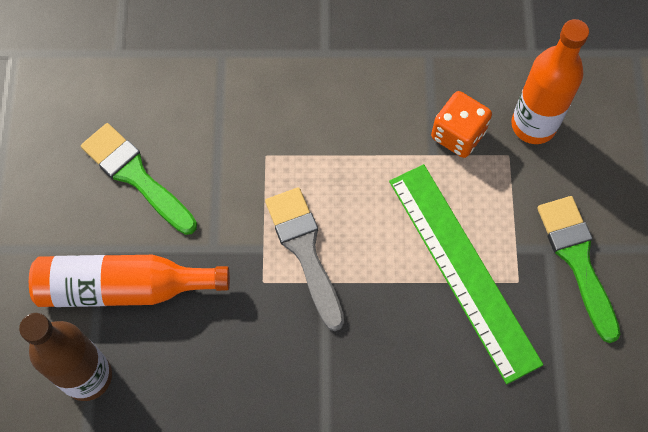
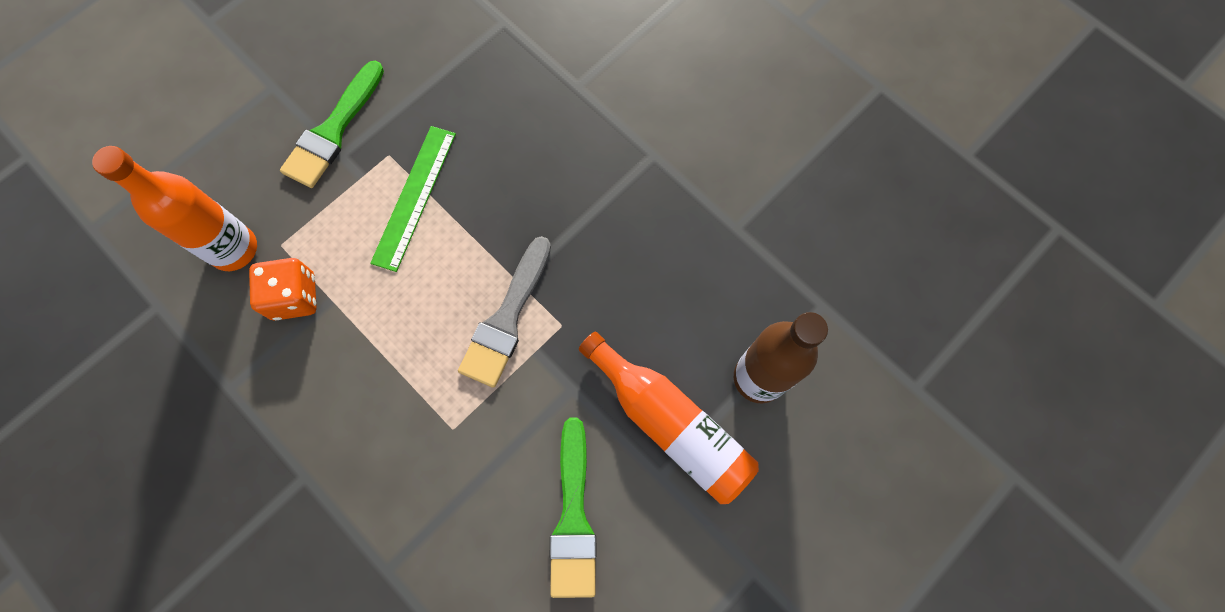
camera: 135 degrees left, 5 degrees up
green ruler [389,164,543,384] -> green ruler [370,126,456,272], size x0.66

